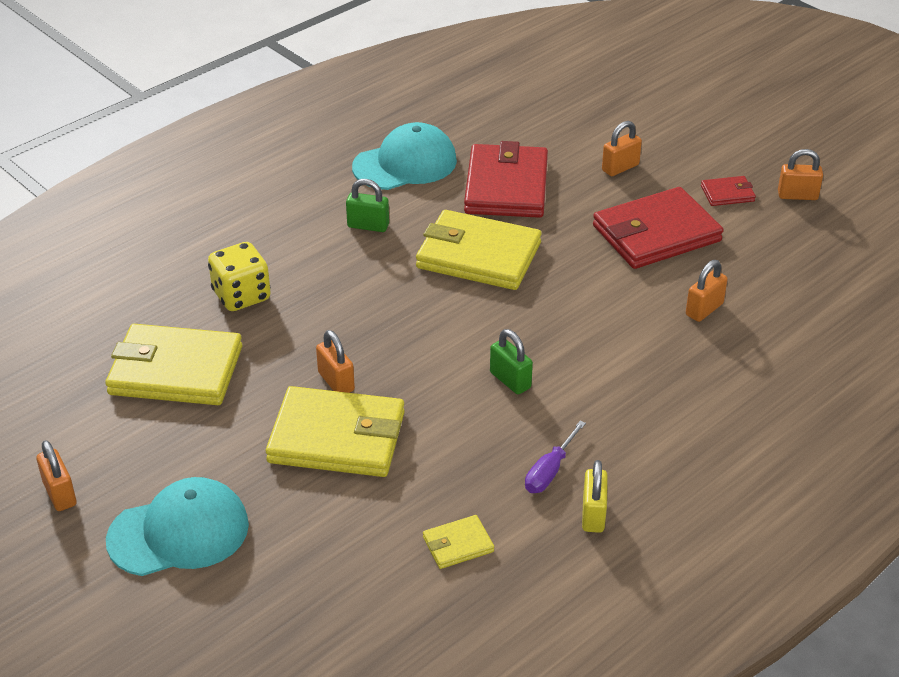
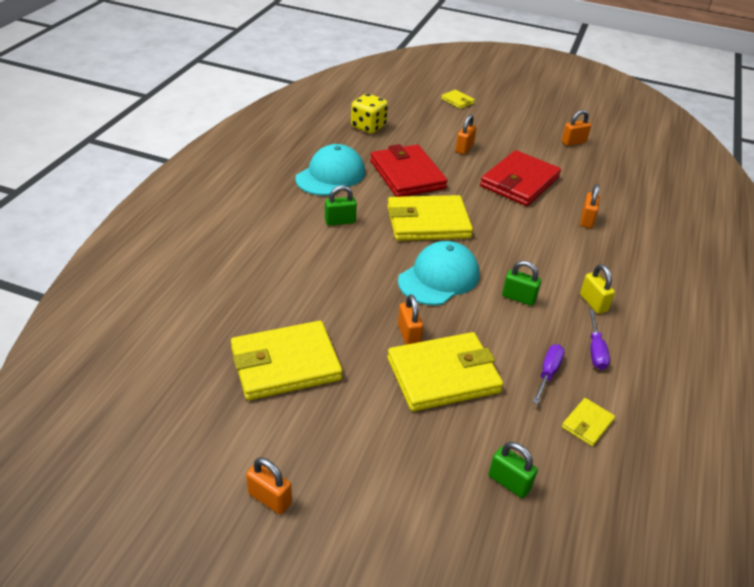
camera: 30 degrees left, 0 degrees up
turquoise cap [106,477,249,576] -> turquoise cap moved to [398,241,479,306]
yellow dice [208,242,271,311] -> yellow dice moved to [351,94,388,134]
orange padlock [316,330,355,393] -> orange padlock turned 45 degrees clockwise [398,294,423,345]
yellow padlock [582,460,608,533] -> yellow padlock moved to [580,264,615,314]
red wallet [701,176,756,206] -> none
none -> yellow wallet [441,89,475,109]
none -> green padlock [488,442,538,498]
none -> purple screwdriver [533,344,565,404]

